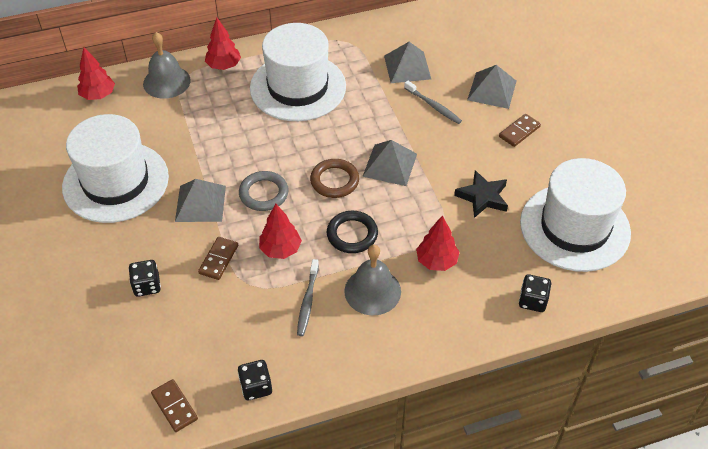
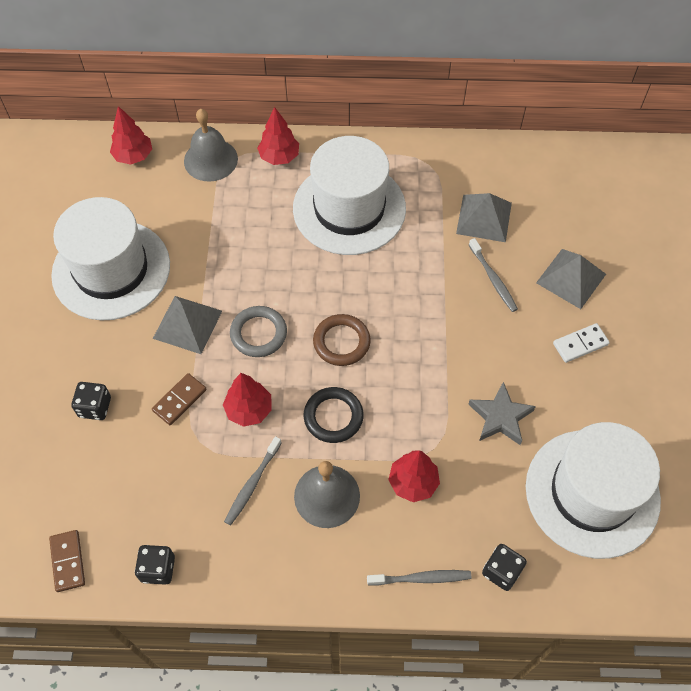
camera: 20 degrees right, 10 degrees up
grey pyramid [362,140,417,186] -> none
black star [454,170,508,218] -> grey star [468,382,536,445]
brown domino [499,114,541,147] -> white domino [553,323,610,363]
none -> grey toothbrush [367,570,472,586]

